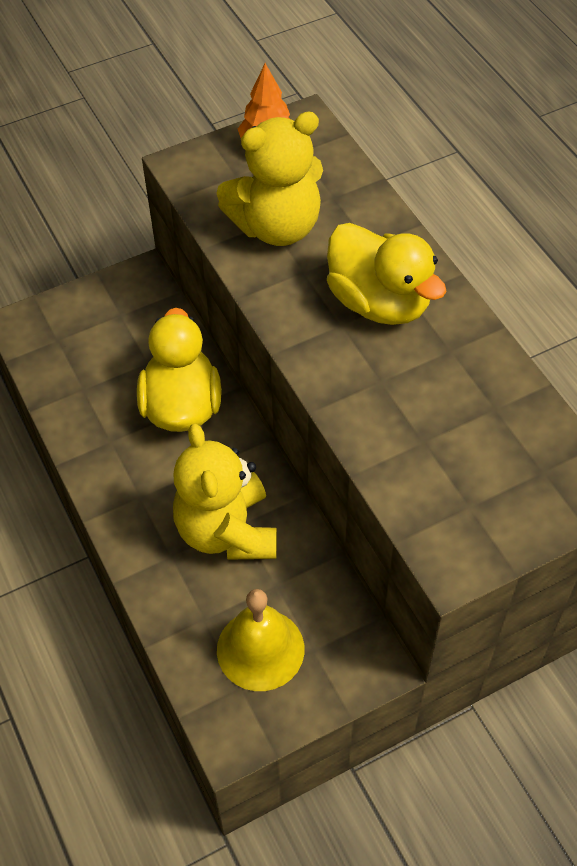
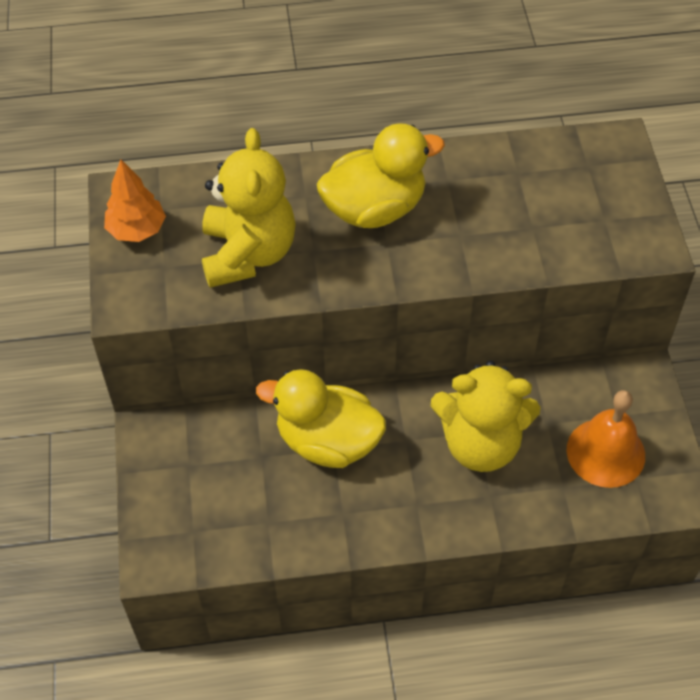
camera: 70 degrees left, 0 degrees up
yellow bell [217,589,304,691] -> orange bell [567,390,645,488]

